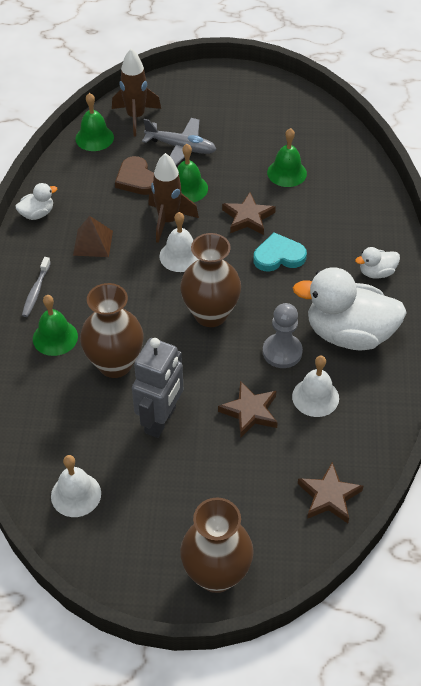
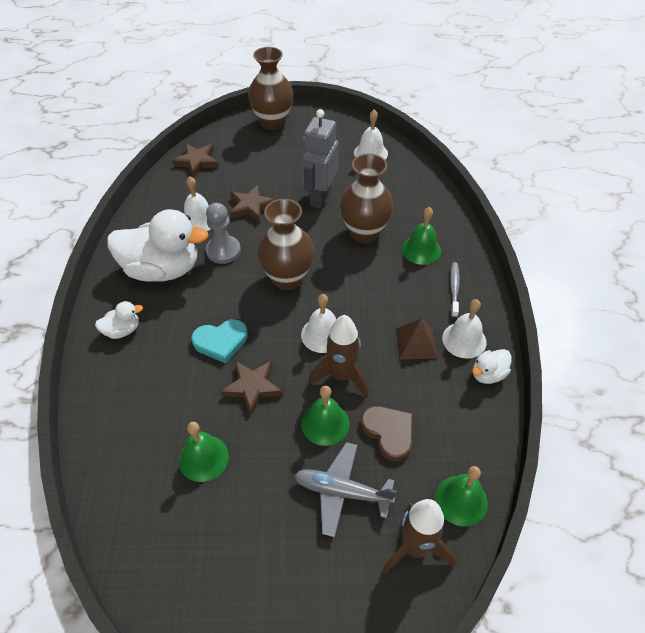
camera: 175 degrees right, 0 degrees up
none -> white bell [442,299,487,359]

